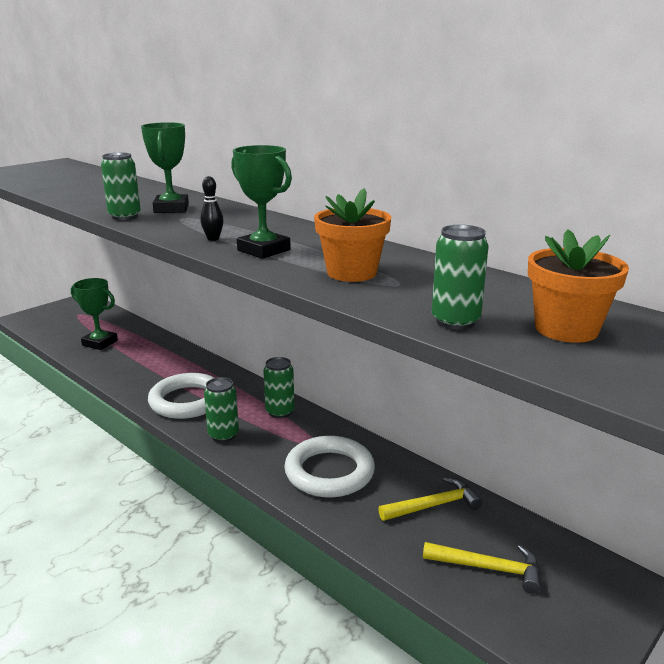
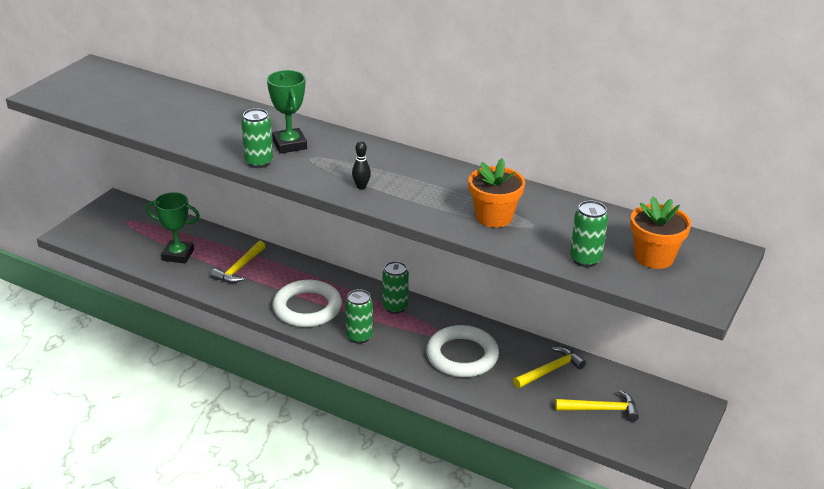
camera: 15 degrees left, 10 degrees up
green trophy [231,145,292,259] -> none
none -> yellow hammer [211,241,266,283]

